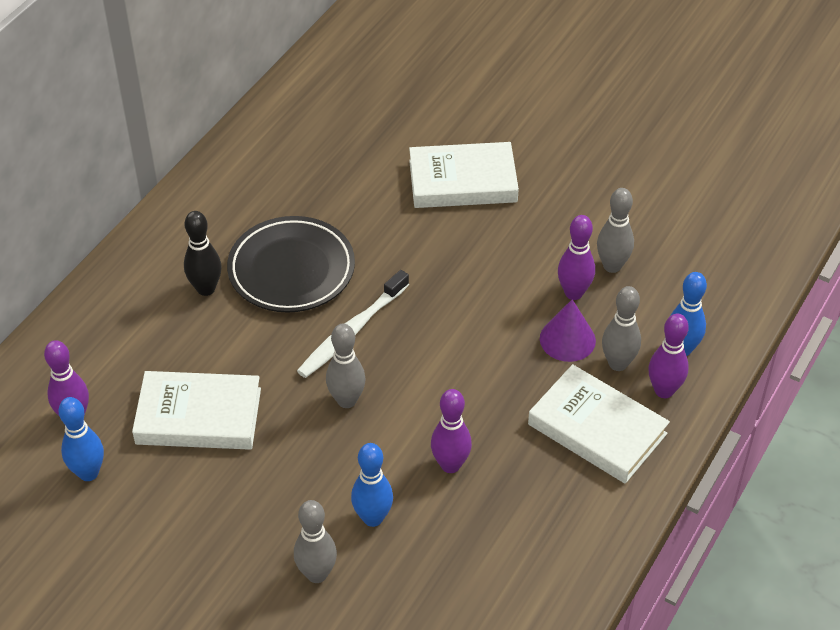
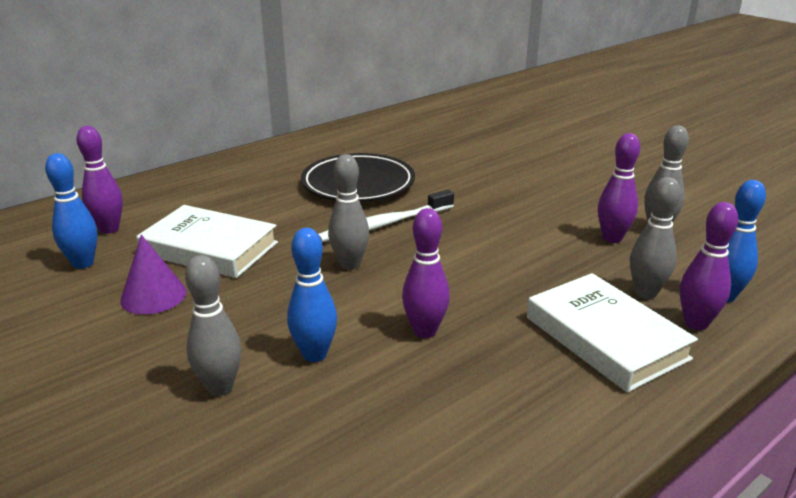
camera: 20 degrees right, 20 degrees down
black bowling pin [184,211,222,296] -> none
white book [409,142,519,208] -> none
purple cone [540,299,596,362] -> purple cone moved to [120,235,186,314]

